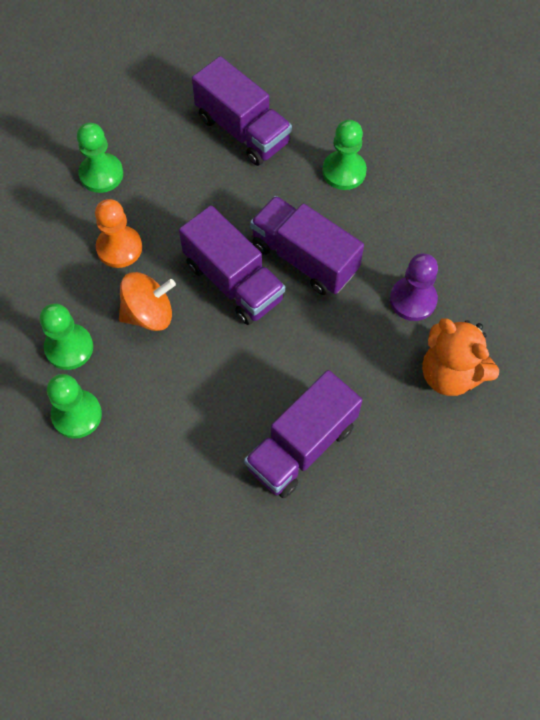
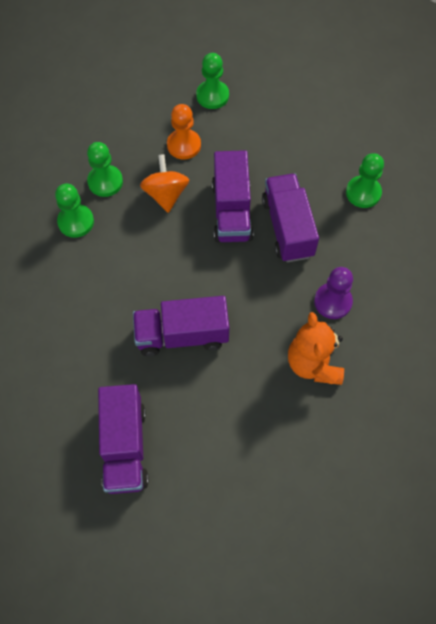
camera: 40 degrees right, 0 degrees up
orange spinning top [119,272,176,331] -> orange spinning top turned 120 degrees counterclockwise [140,154,189,213]
purple truck [192,56,292,166] -> purple truck moved to [98,384,149,494]

